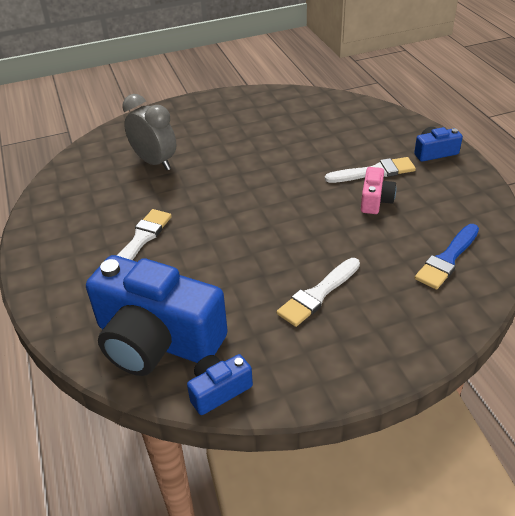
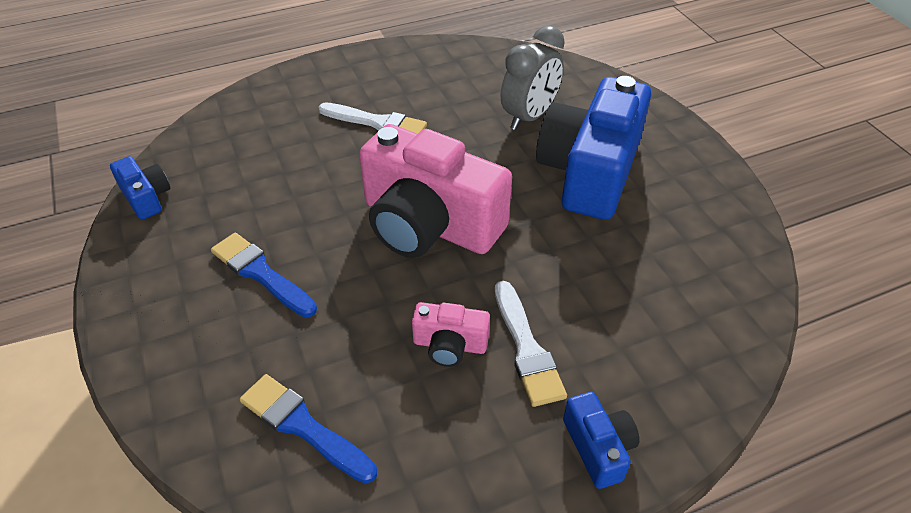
camera: 85 degrees right, 5 degrees up
blue camera [86,255,228,376] -> blue camera moved to [536,76,651,220]
white brush [277,258,360,327] -> blue brush [211,232,317,318]
none -> pink camera [359,124,512,258]

